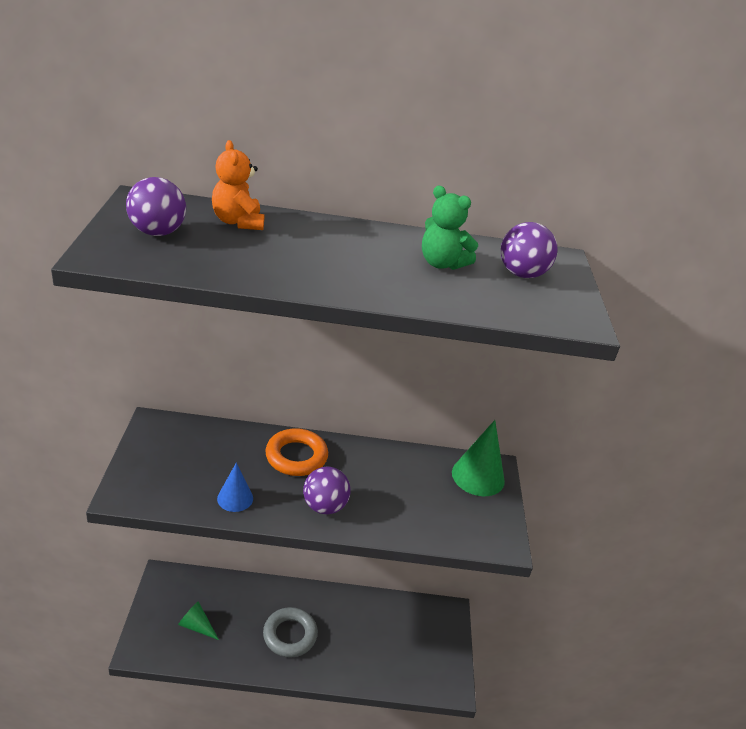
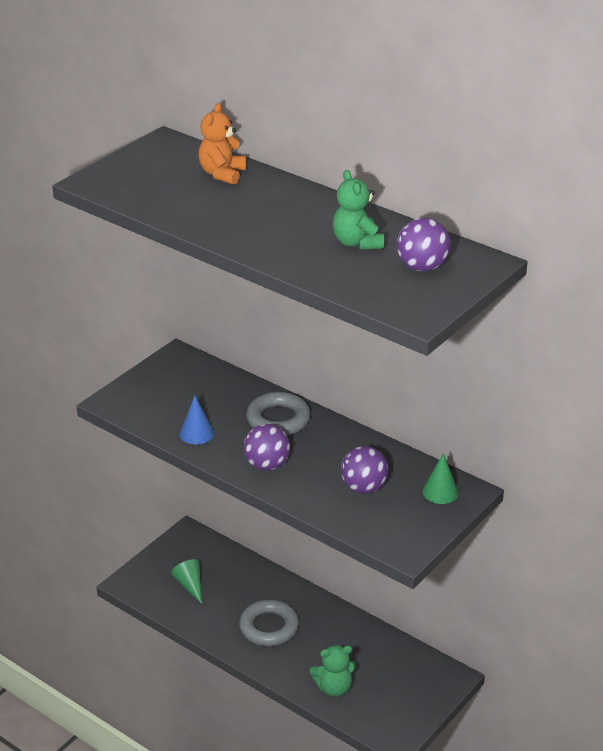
camera: 40 degrees right, 0 degrees up
purple ball [126,177,186,236] -> purple ball moved to [341,446,388,494]
orange ring [265,428,328,476] -> grey ring [246,392,310,436]
green cone [452,420,505,496] -> green cone [422,453,459,504], size x0.61
none -> green teddy bear [310,645,356,697]

